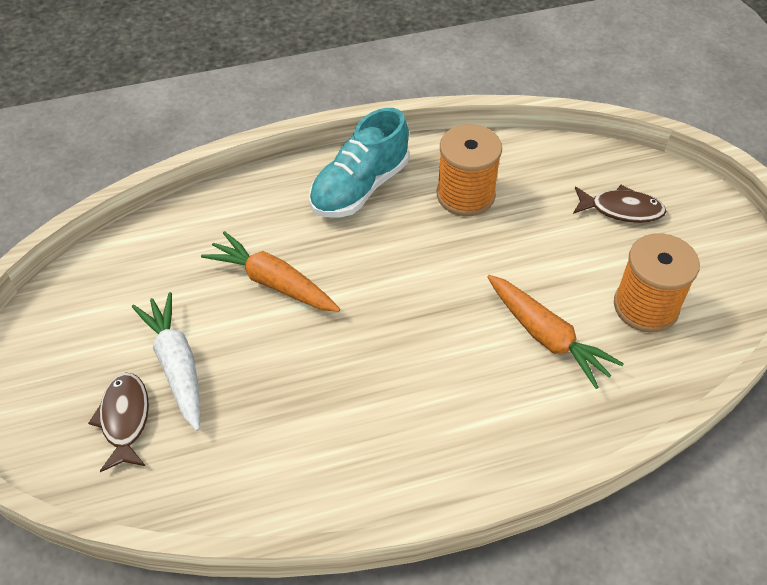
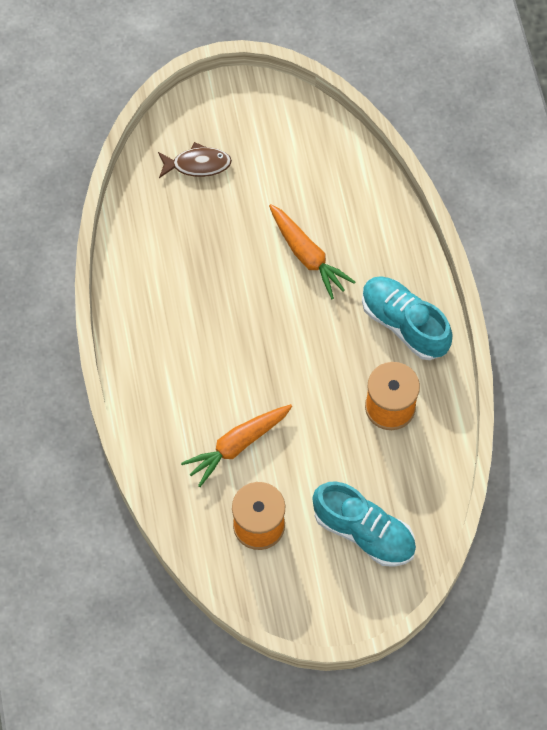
camera: 95 degrees right, 15 degrees up
white carrot [132,292,200,431] -> none
orange carrot [201,231,340,312] -> orange carrot turned 105 degrees clockwise [269,204,355,299]
brown fish [573,185,666,223] -> turquoise shoe [312,482,416,567]

